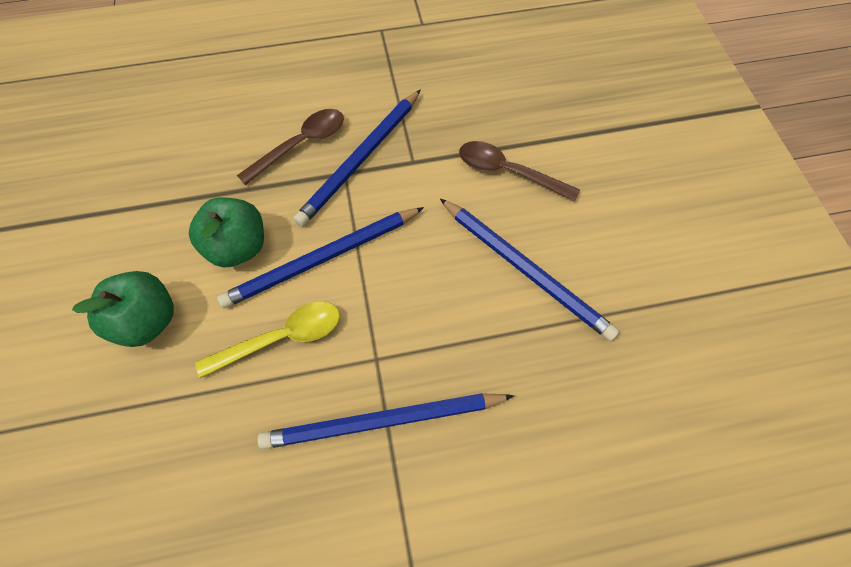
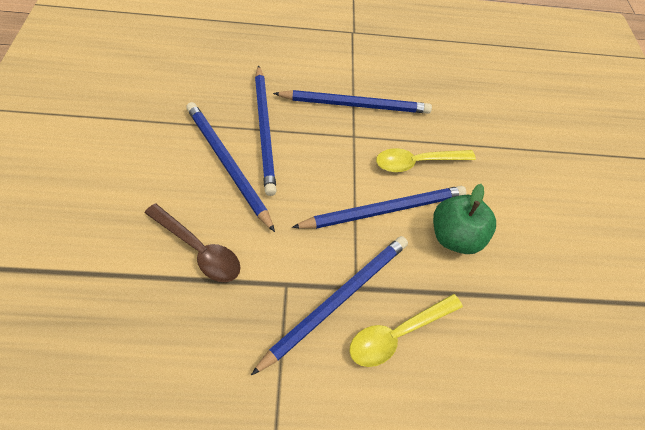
camera: 175 degrees left, 5 degrees down
green apple [72,271,174,347] -> none
brown spoon [237,109,344,185] -> yellow spoon [349,294,463,367]
none -> blue pencil [255,65,277,196]

